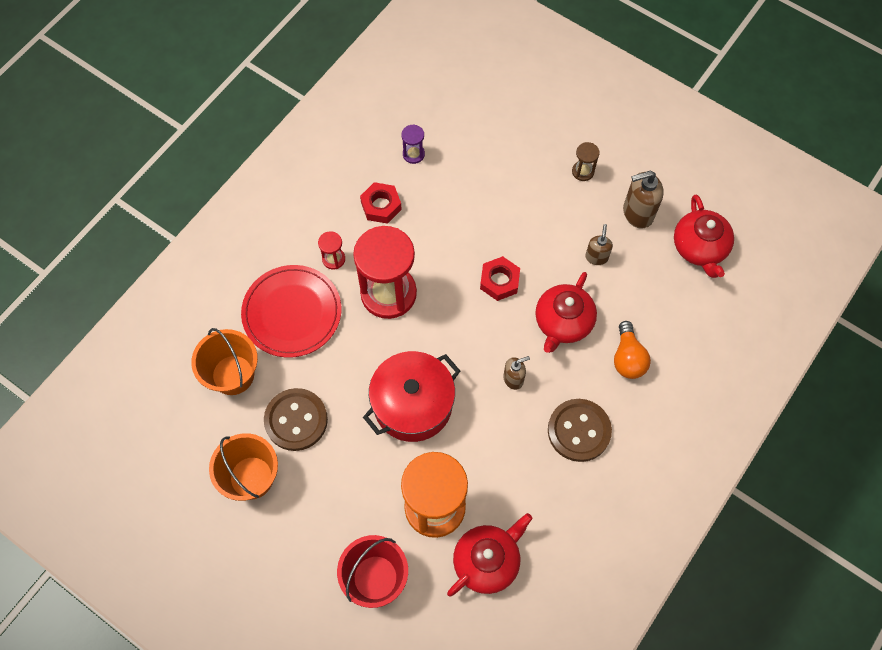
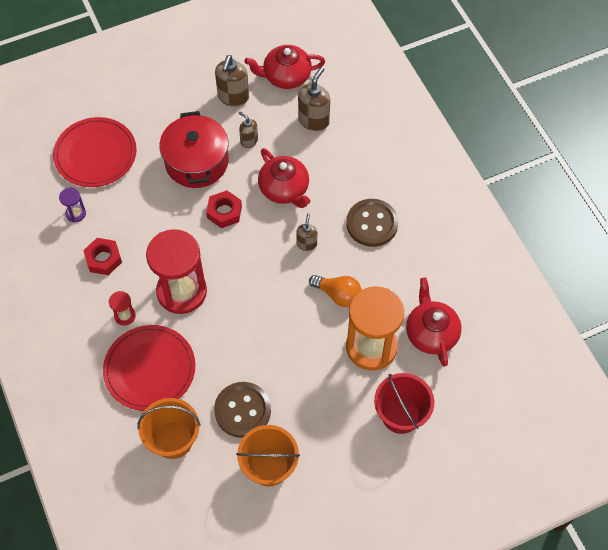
camera: 60 degrees left, 5 degrees down
red pot [363,351,460,442] -> red pot moved to [159,111,229,188]
brown hourglass [572,142,600,181] -> none
orange light bulb [614,321,651,379] -> orange light bulb moved to [309,275,362,307]
red teapot [674,195,734,278] -> red teapot turned 150 degrees clockwise [244,45,325,89]
none -> red plate [53,117,137,187]
none -> brown soap dispenser [298,66,330,131]

